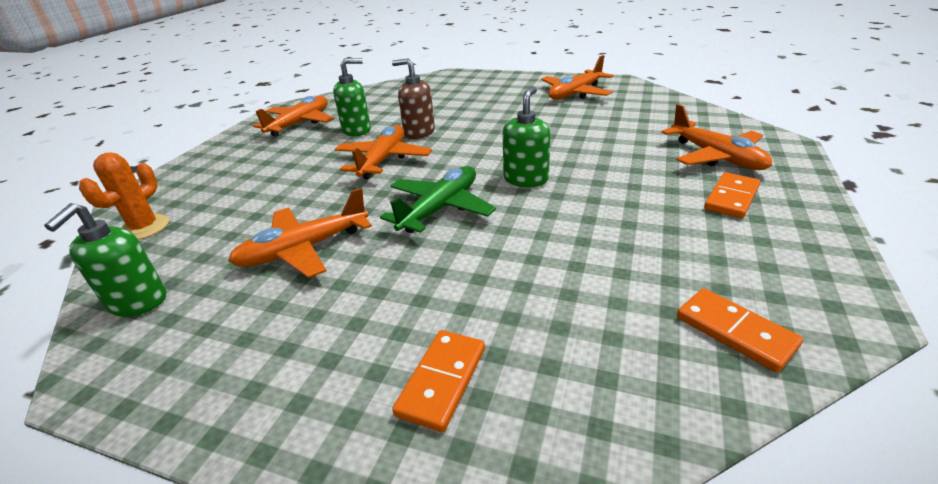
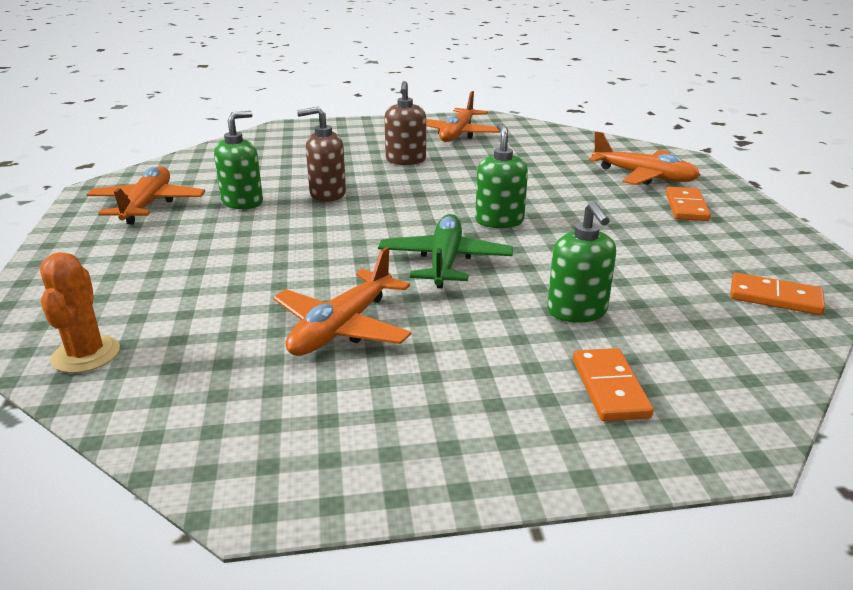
camera: 30 degrees left, 5 degrees down
green soap dispenser [44,203,166,317] -> green soap dispenser moved to [547,201,616,323]
orange plane [335,125,432,179] -> none
none -> brown soap dispenser [384,81,426,165]

